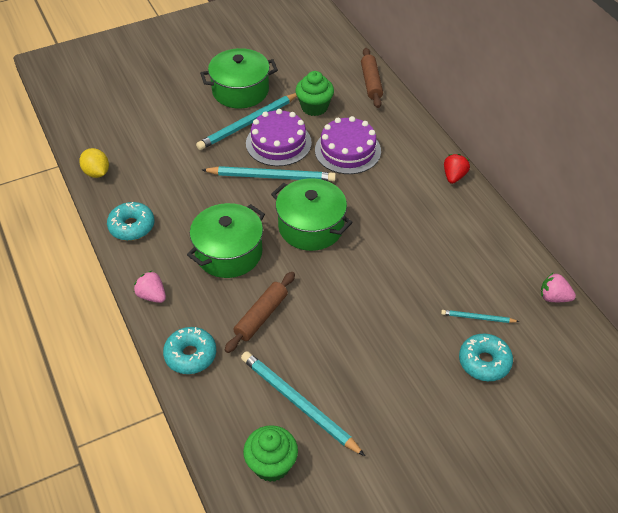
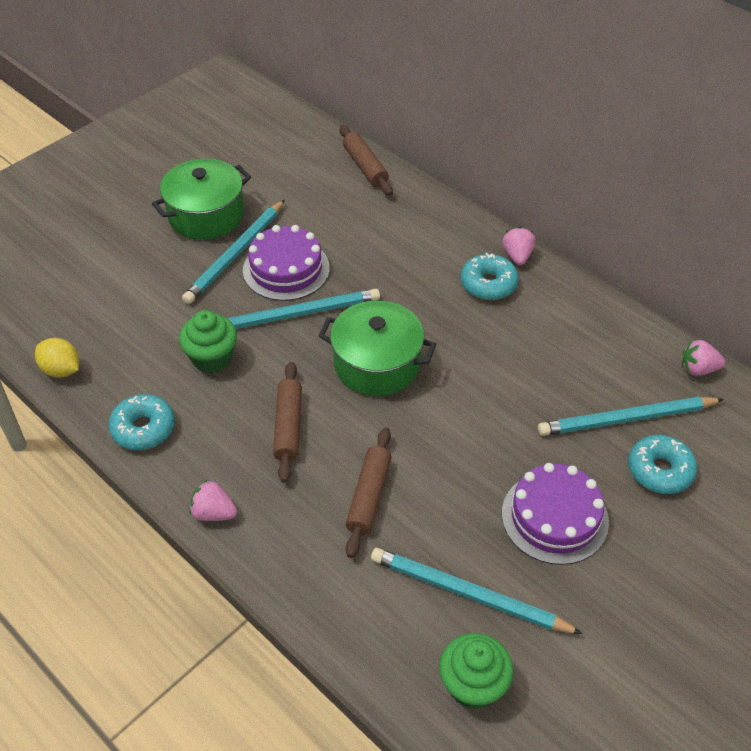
camera: 20 degrees left, 0 degrees up
turquoise donut [163,327,216,374] -> turquoise donut moved to [461,253,519,300]
green pot [187,203,265,278] -> brown rolling pin [273,362,302,483]
green cupcake [295,71,334,116] -> green cupcake moved to [179,310,237,373]
purple cake [315,116,381,174] -> purple cake moved to [502,463,609,565]
turquoise pencil [441,310,519,323] -> turquoise pencil [538,397,724,436], size x2.00
red strawberry [444,154,470,184] -> pink strawberry [502,227,535,265]

